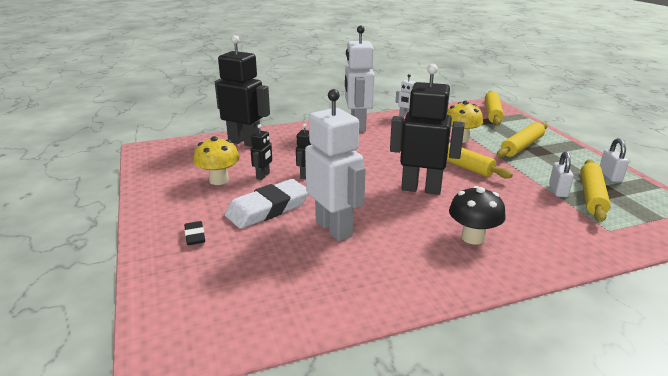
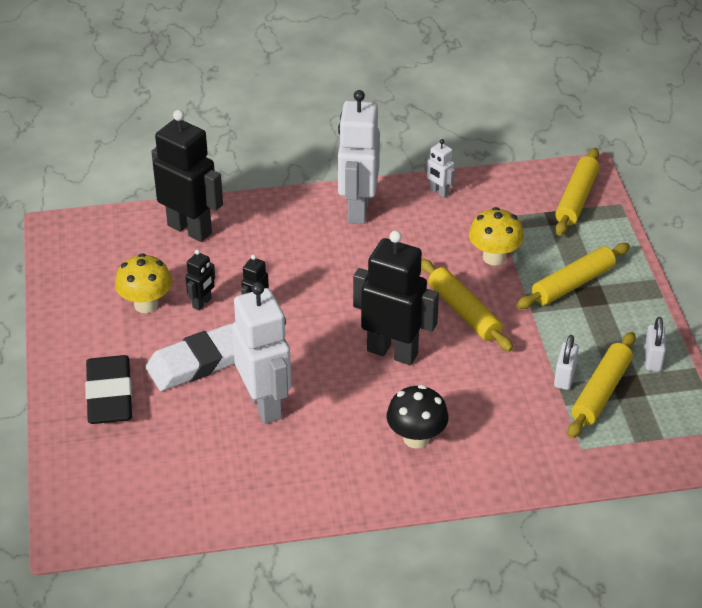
camera: 10 degrees right, 15 degrees up
black eraser [184,221,205,245] -> black eraser [85,355,132,424], size x2.16

